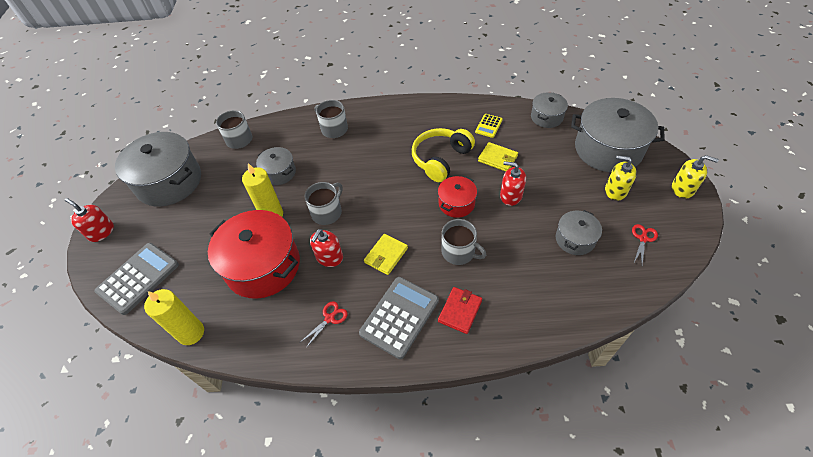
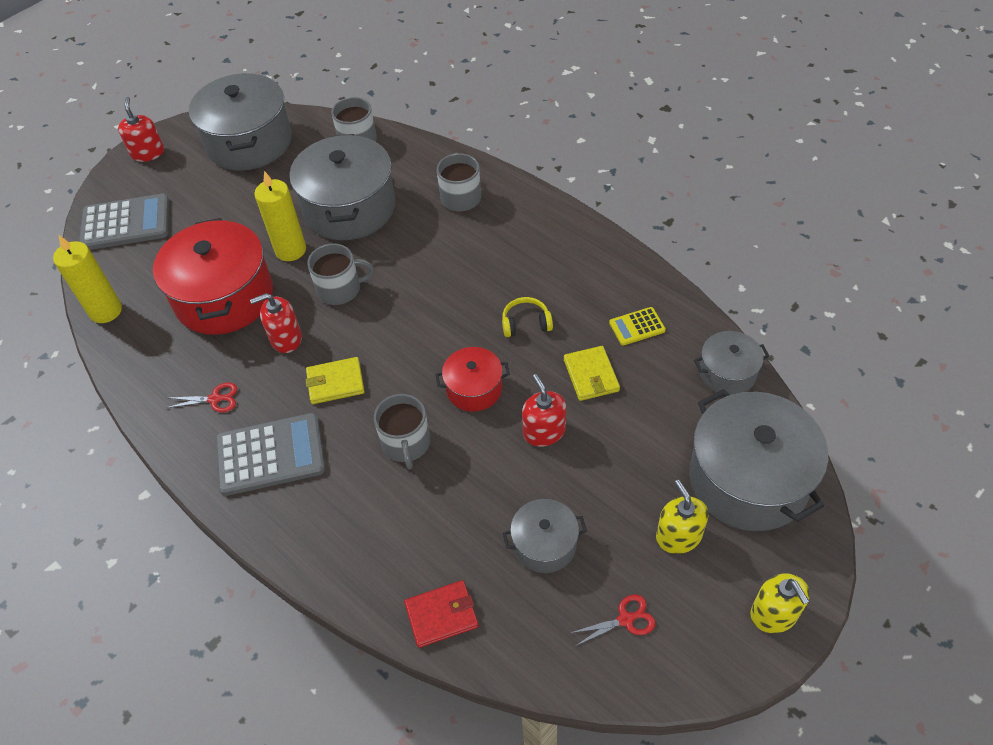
camera: 45 degrees right, 0 degrees up
grey pot [256,147,296,185] -> grey pot [290,134,396,240], size x1.94
yellow headphones [412,128,475,182] -> yellow headphones [502,297,553,337], size x0.52
red wallet [438,287,482,334] -> red wallet moved to [404,580,479,648]

